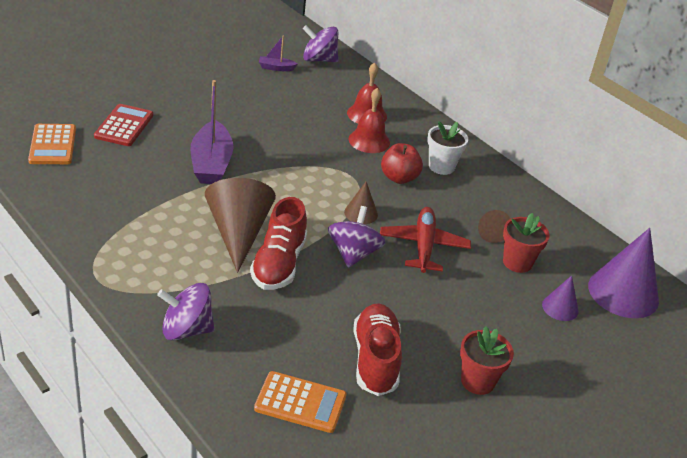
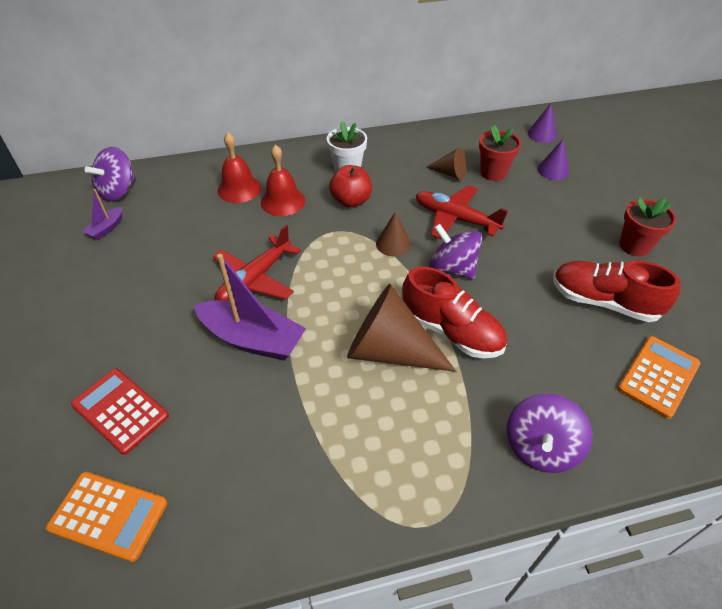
camera: 60 degrees left, 10 degrees up
purple cone [588,228,659,318] -> purple cone [528,103,557,143], size x0.50
none -> red plane [213,225,301,300]

